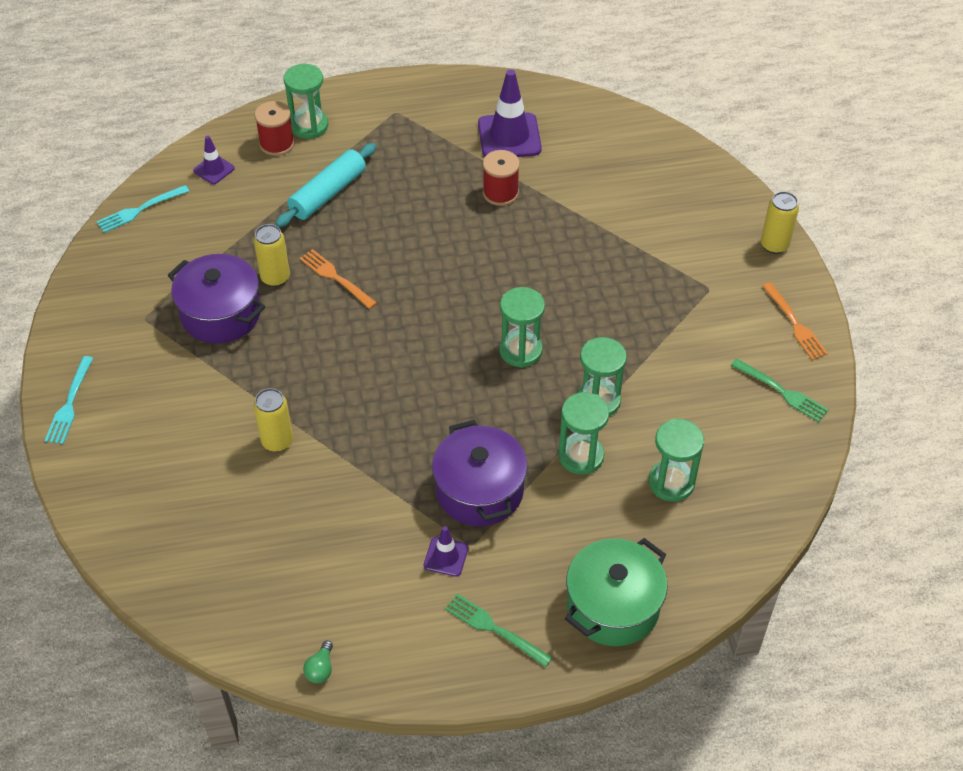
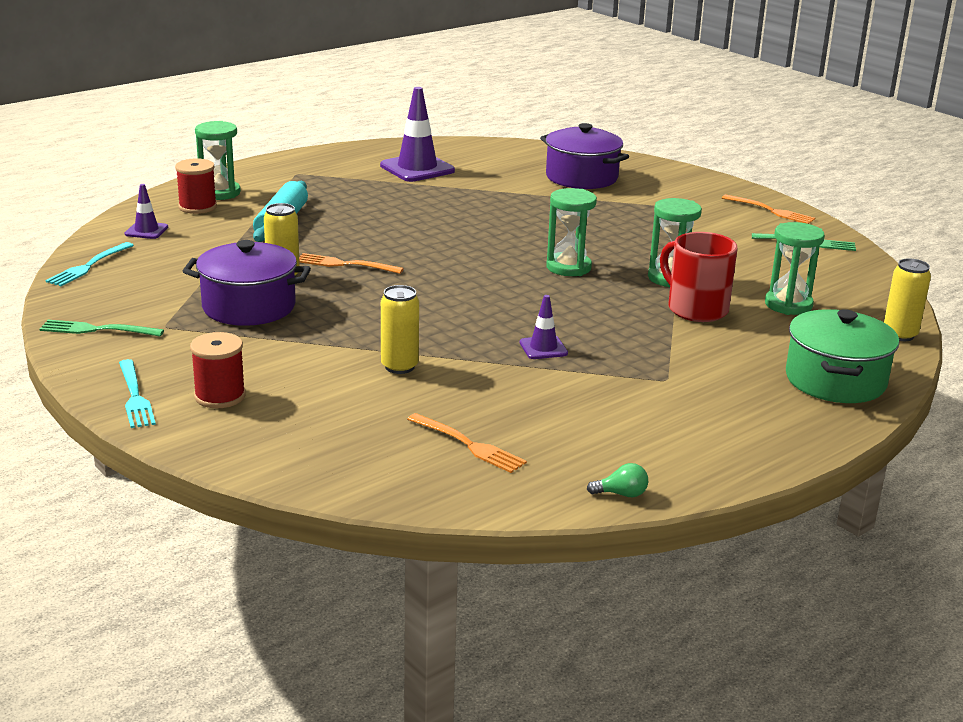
camera: 30 degrees left, 25 degrees down
green light bulb [303,641,333,683] -> green light bulb turned 75 degrees counterclockwise [587,463,648,497]
purple traffic cone [424,526,468,577] -> purple traffic cone moved to [520,295,568,359]
purple pot [432,420,528,526] -> purple pot moved to [540,123,629,189]
green fork [445,594,553,667] -> green fork moved to [39,320,164,337]
red spool [483,150,520,206] -> red spool moved to [190,332,246,408]
green hourglass [558,392,609,475] -> red mug [660,232,738,322]
yellow can [761,191,799,254] -> yellow can moved to [884,258,931,341]
none -> orange fork [407,413,527,473]

